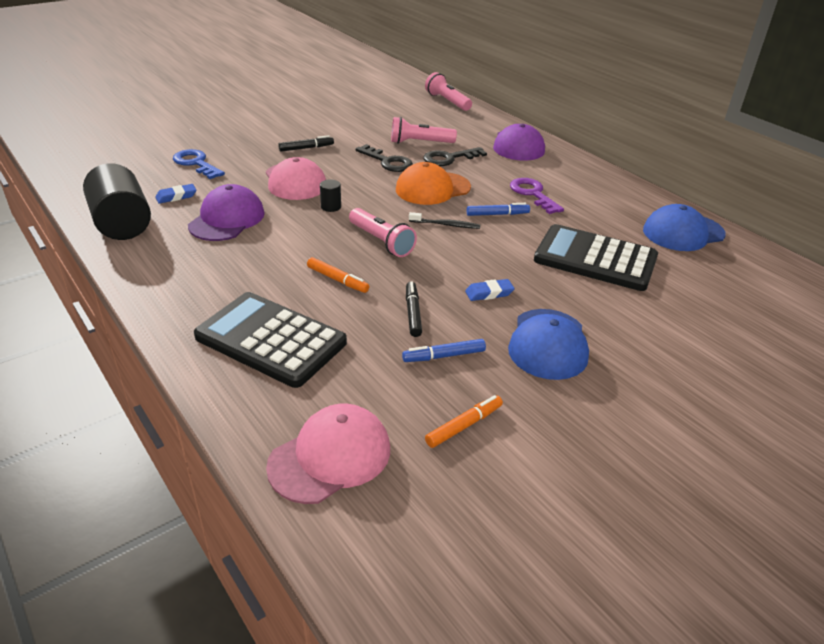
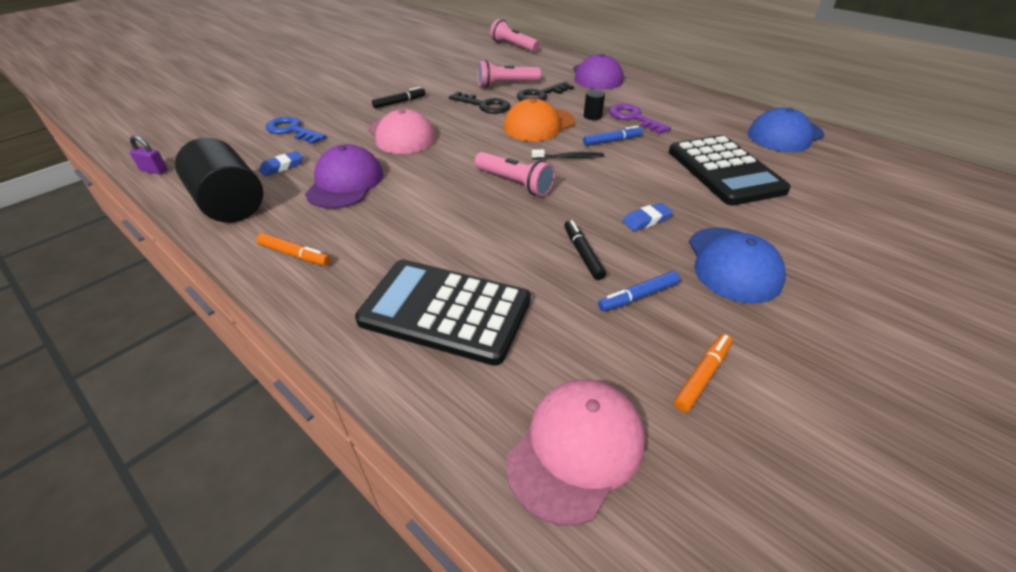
camera: 10 degrees left, 5 degrees up
orange marker [307,257,370,293] -> orange marker moved to [256,233,331,266]
black cylinder [320,179,341,212] -> black cylinder moved to [584,90,605,120]
black calculator [534,224,658,291] -> black calculator turned 120 degrees counterclockwise [669,135,791,206]
none -> purple padlock [129,135,167,174]

